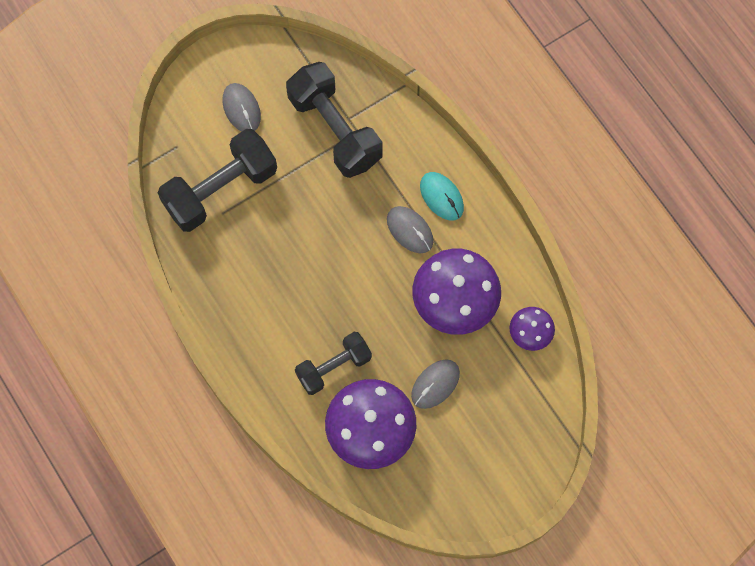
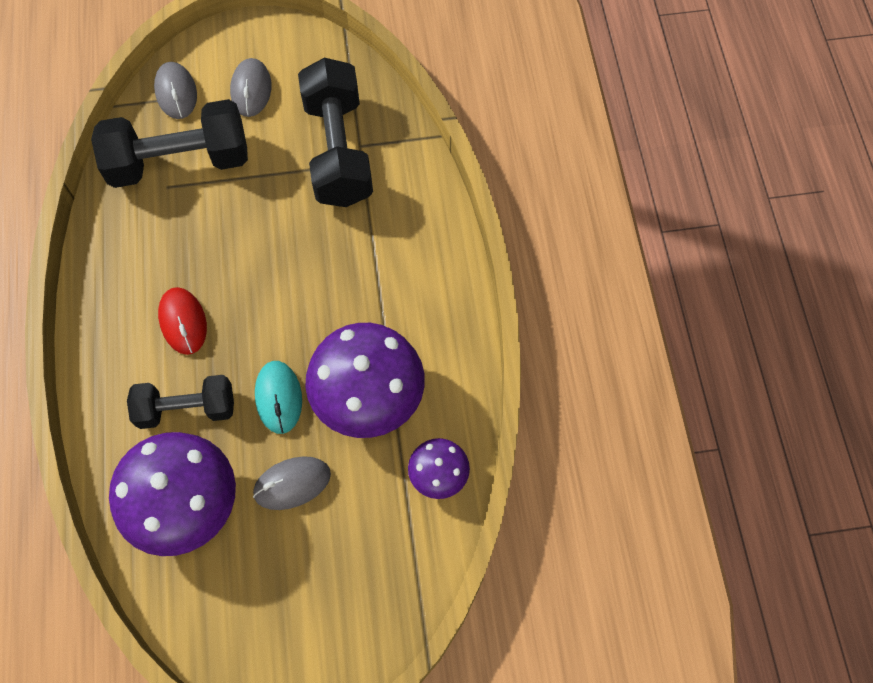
camera: 25 degrees right, 5 degrees down
grey mouse [387,206,433,253] -> grey mouse moved to [154,62,197,119]
turquoise mouse [420,172,464,221] -> turquoise mouse moved to [255,361,302,434]
none -> red mouse [158,287,207,355]

